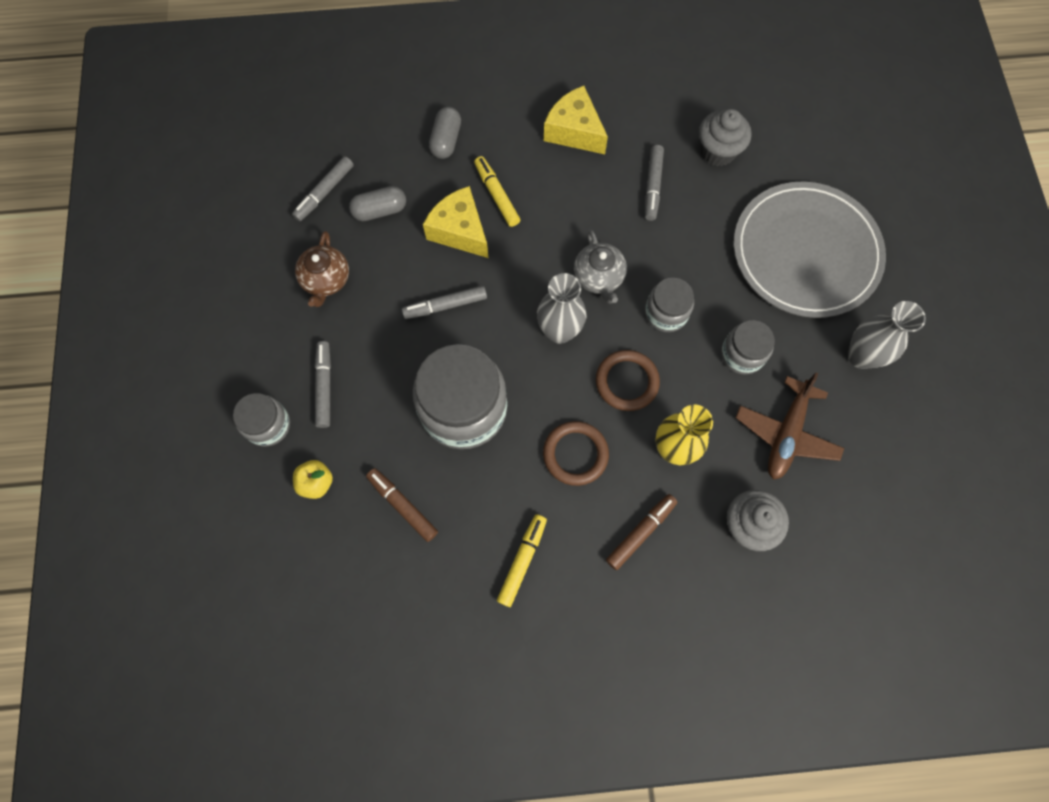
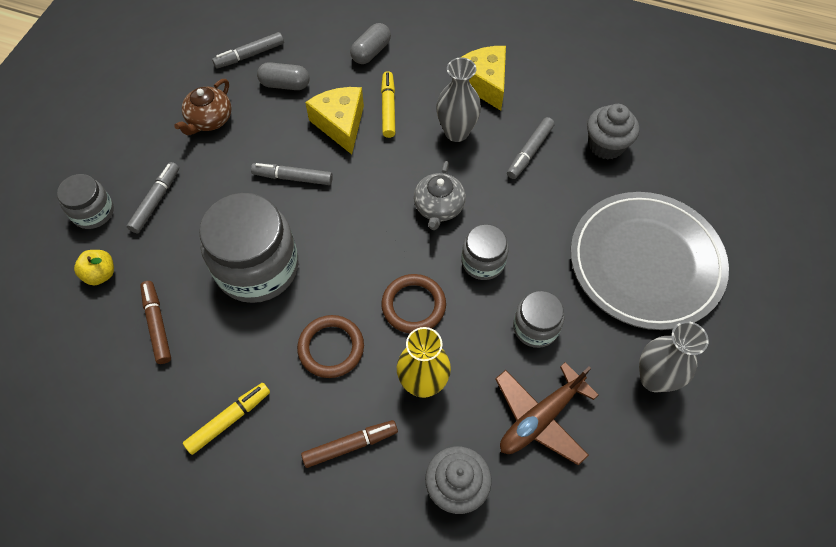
camera: 25 degrees right, 10 degrees down
grey vase [537,273,587,344] -> grey vase moved to [436,58,481,142]

